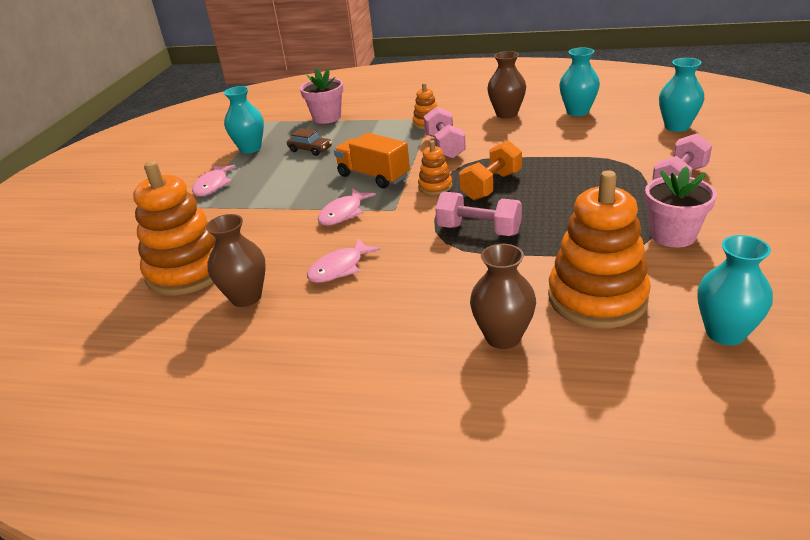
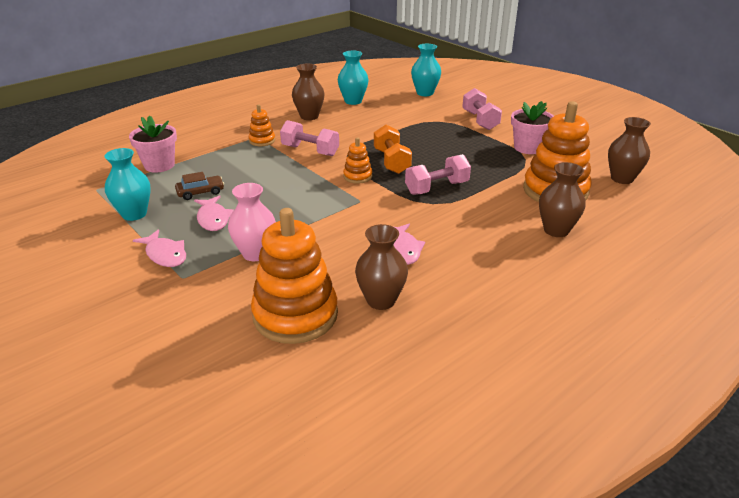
camera: 55 degrees left, 0 degrees up
pink fish [318,188,376,226] -> pink fish moved to [194,195,234,231]
orange truck [334,133,410,188] -> none
turquoise vase [698,235,773,345] -> brown vase [608,117,651,184]
none -> pink vase [228,183,276,261]

